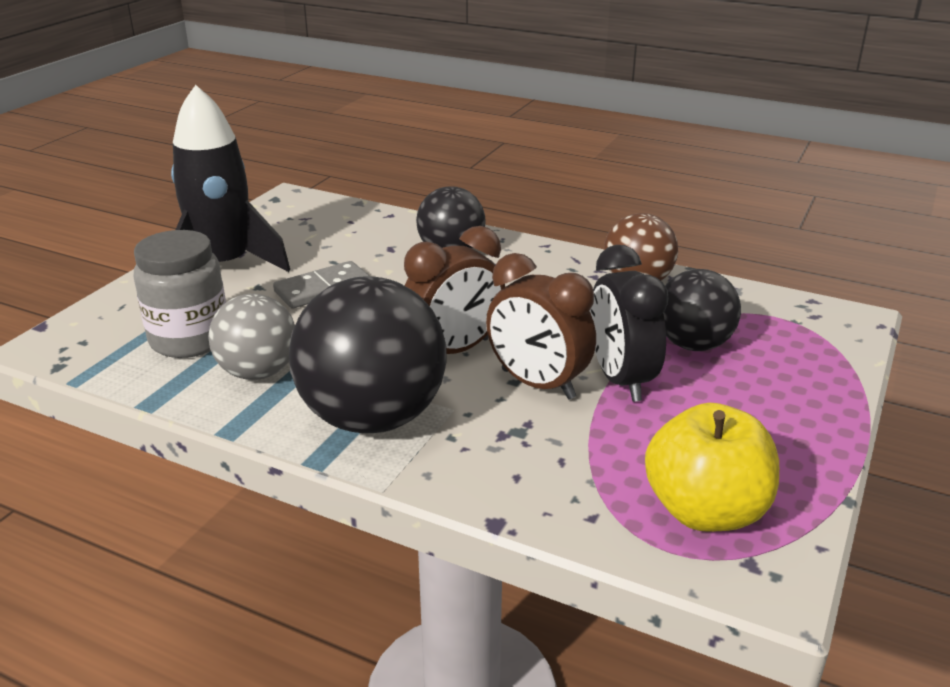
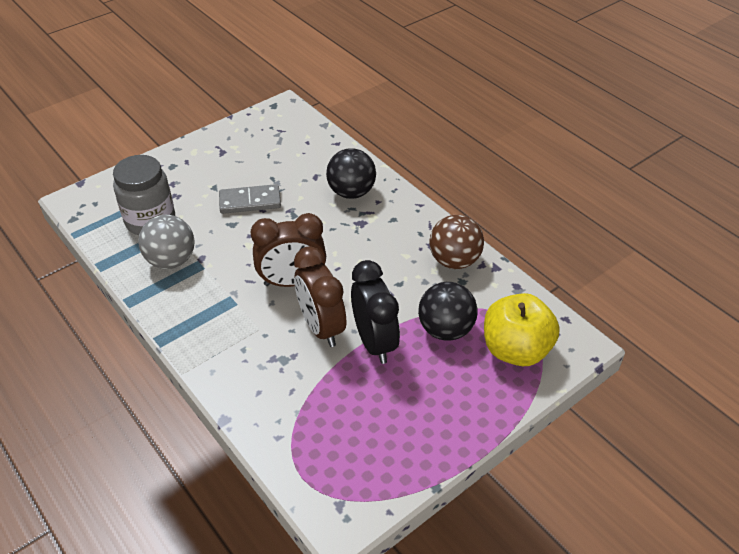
camera: 25 degrees right, 15 degrees up
black rocket [171,85,290,272] -> none
black ball [289,276,447,433] -> none
black clock [590,245,669,402] -> black clock turned 150 degrees clockwise [351,260,400,364]
yellow apple [645,403,779,532] -> yellow apple moved to [484,293,560,366]

